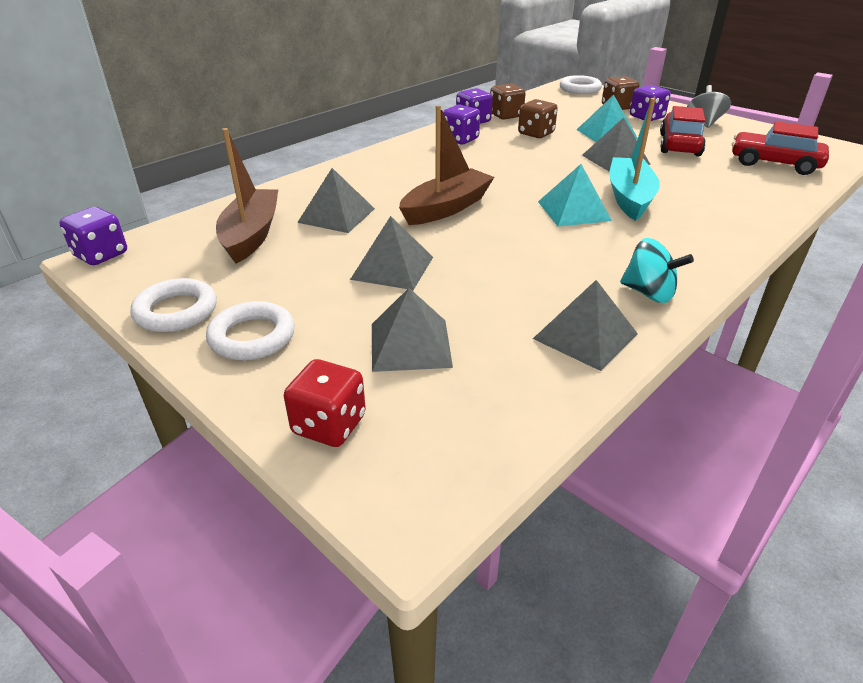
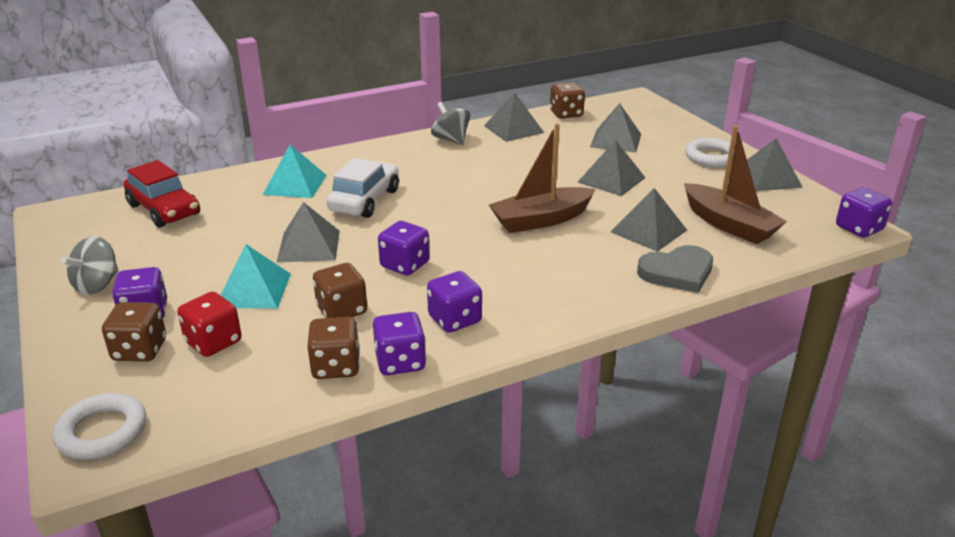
camera: 160 degrees left, 5 degrees down
white ring [131,278,217,332] -> grey pyramid [747,138,803,191]
brown boat [216,128,278,264] -> brown boat turned 60 degrees counterclockwise [684,125,787,244]
red dice [284,359,366,447] -> red dice moved to [177,292,242,357]
turquoise pyramid [538,164,612,227] -> turquoise pyramid moved to [263,145,327,198]
turquoise boat [609,98,660,221] -> white car [326,158,399,218]
turquoise spinning top [620,238,694,303] -> grey spinning top [431,102,470,145]
red car [660,106,706,156] -> none
none -> purple dice [378,221,430,275]
none -> brown dice [550,82,585,119]
none -> grey heart [637,245,713,293]

